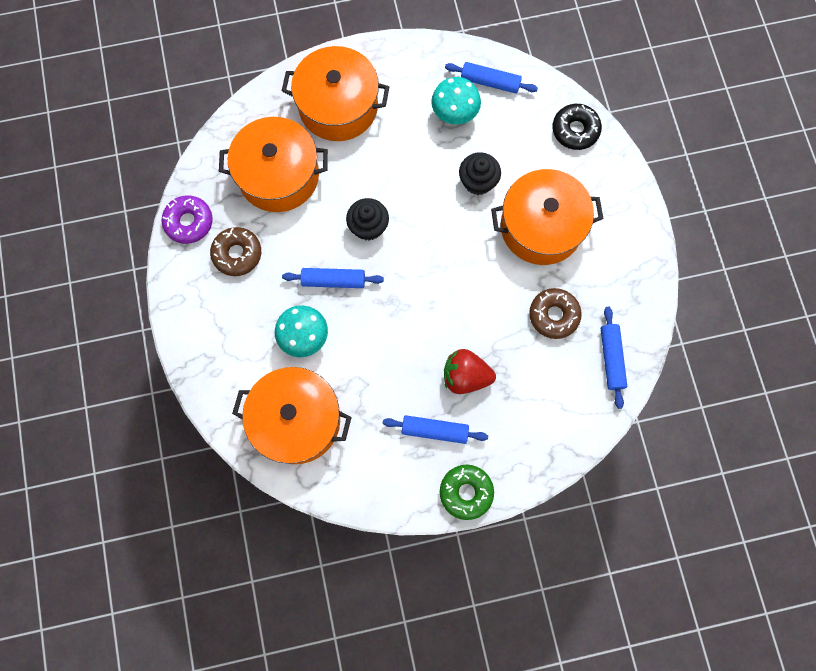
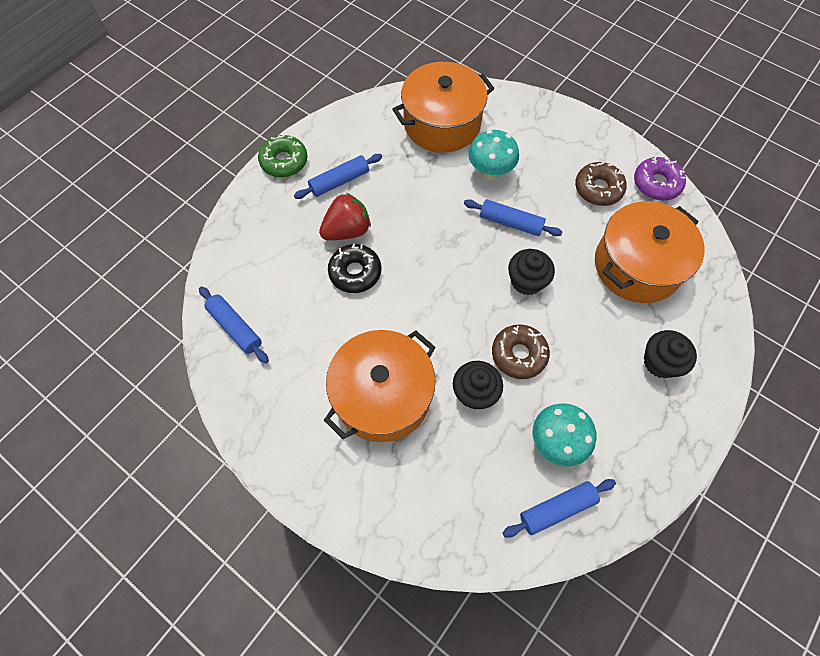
camera: 140 degrees right, 10 degrees down
orange pot [282,46,389,141] -> black cupcake [644,330,697,378]
blue rolling pin [282,268,384,288] -> blue rolling pin turned 60 degrees clockwise [464,199,562,236]
brown donut [529,288,582,339] -> brown donut moved to [492,324,550,379]
black donut [552,104,602,150] -> black donut moved to [328,244,382,293]

